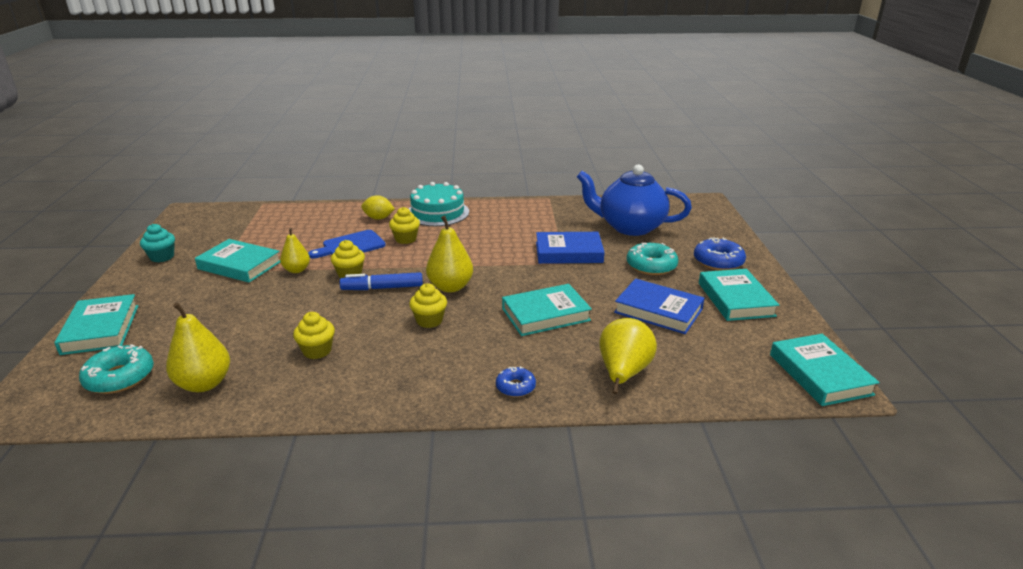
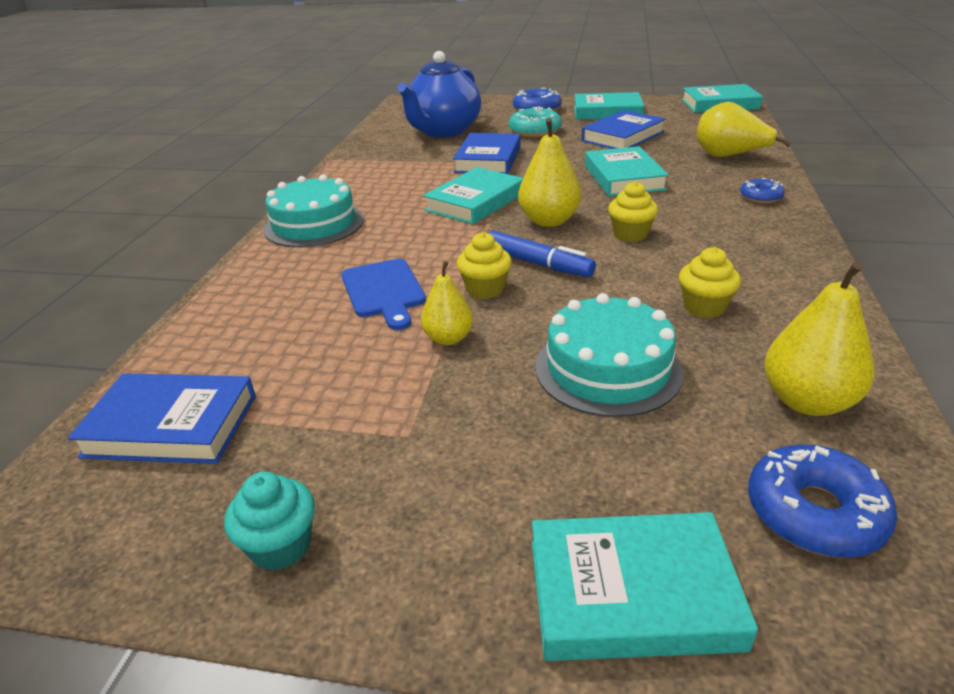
camera: 75 degrees left, 5 degrees up
turquoise donut [79,344,154,394] -> blue donut [748,444,897,558]
turquoise book [195,239,280,283] -> turquoise book moved to [423,167,523,225]
blue marker [340,272,423,290] -> blue marker turned 60 degrees counterclockwise [488,231,596,278]
yellow lemon [361,195,395,219] -> none
yellow cupcake [389,207,420,244] -> none
none -> blue book [68,373,256,464]
none -> turquoise cake [535,293,684,417]

